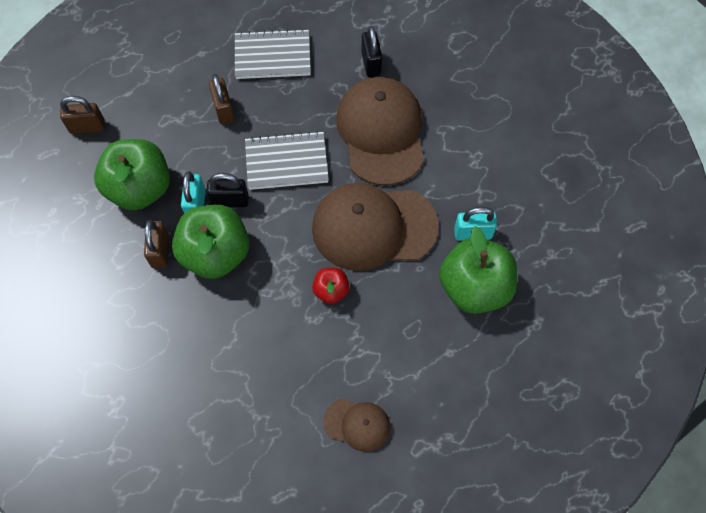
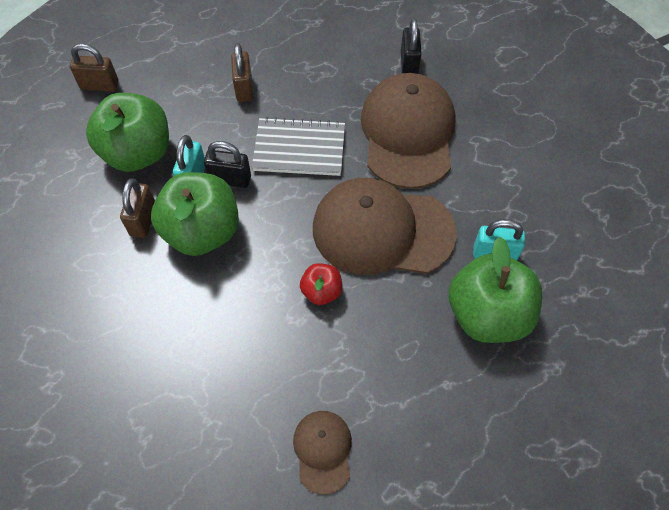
camera: 10 degrees right, 5 degrees down
grey notebook [235,29,311,79] -> none
brown cap [323,399,390,452] -> brown cap turned 120 degrees counterclockwise [293,411,352,495]

